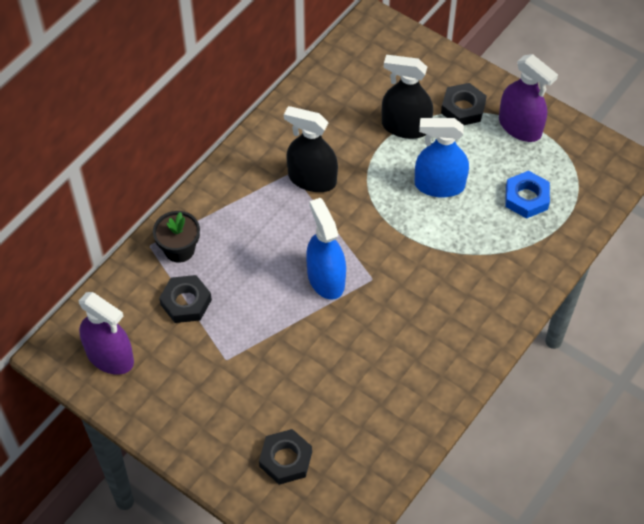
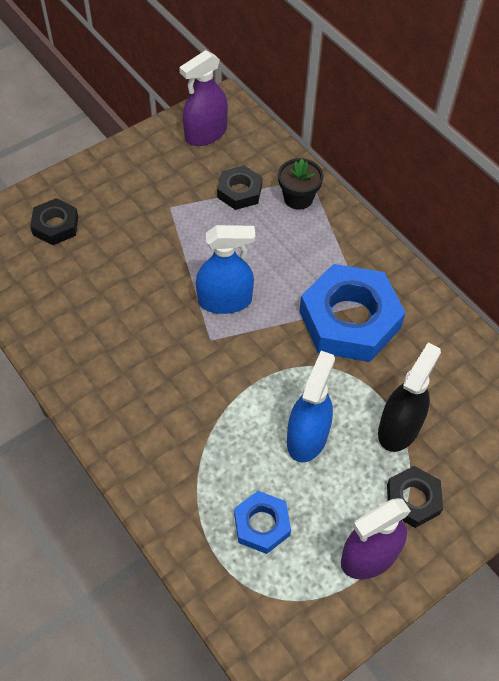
camera: 105 degrees right, 0 degrees up
black spray bottle [284,106,338,192] -> blue nut [299,264,406,362]

